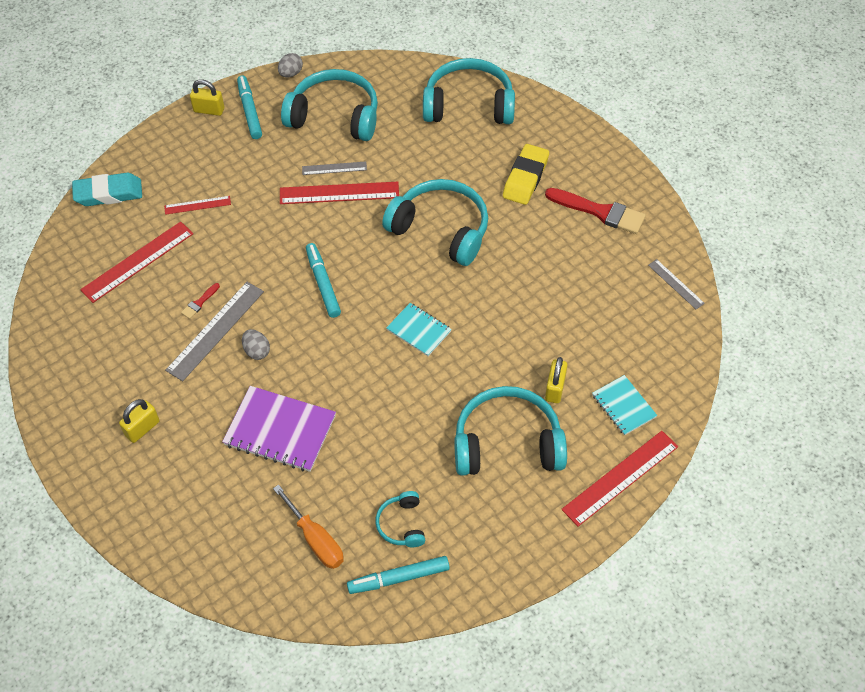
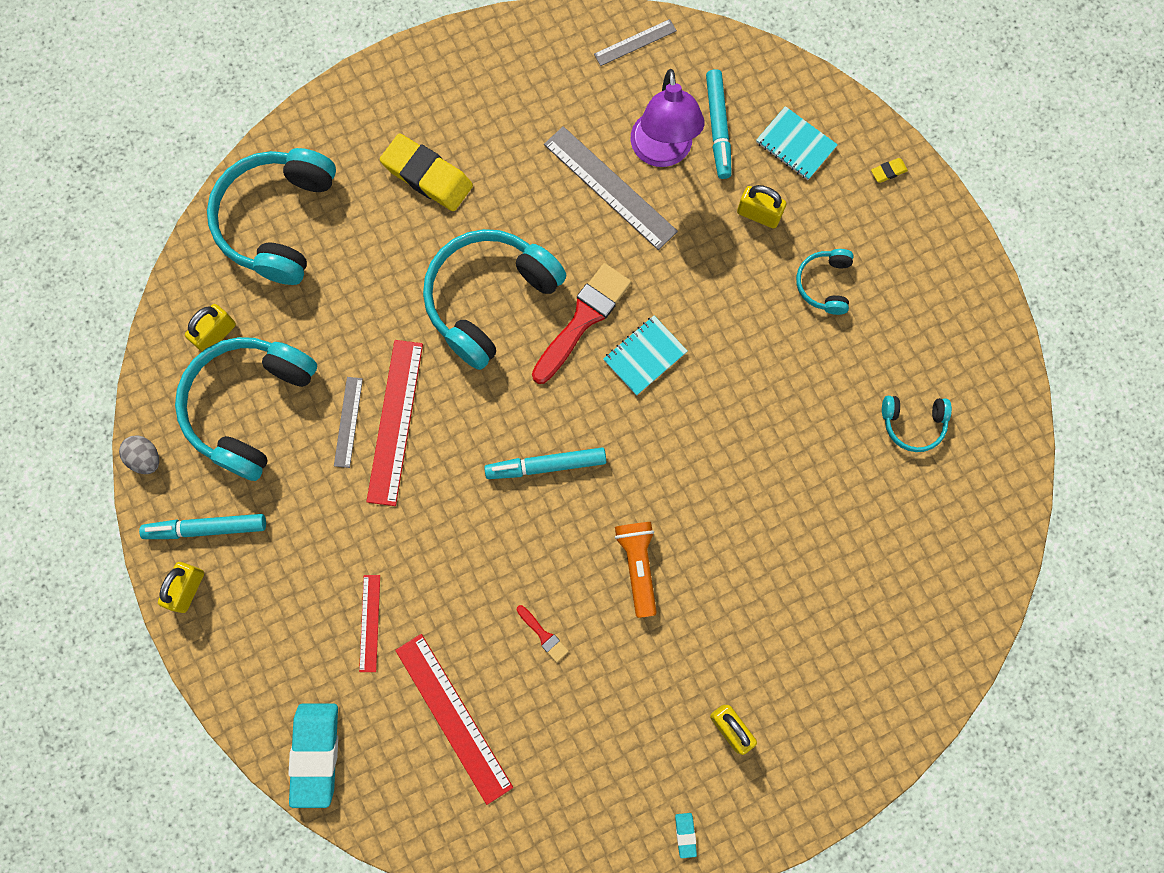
camera: 80 degrees left, 20 degrees up
grey ruler [165,282,264,381] -> grey ruler moved to [544,126,678,250]
purple notebook [222,386,336,472] -> none
grey egg [242,329,270,360] -> orange flashlight [615,522,657,618]
orange screwdriver [273,485,344,569] -> none
turquoise marker [347,556,450,594] -> turquoise marker moved to [706,69,732,179]
turquoise headphones [454,386,567,476] -> turquoise headphones [796,249,854,315], size x0.48
red brush [545,188,646,234] -> red brush moved to [532,263,631,384]
red ruler [561,431,678,527] -> yellow eraser [871,158,908,183]
turquoise notebook [592,375,657,436] -> turquoise notebook turned 60 degrees clockwise [756,106,838,180]
none -> yellow padlock [185,304,236,352]
none -> purple lamp [631,69,705,167]
none -> turquoise eraser [675,813,697,858]

